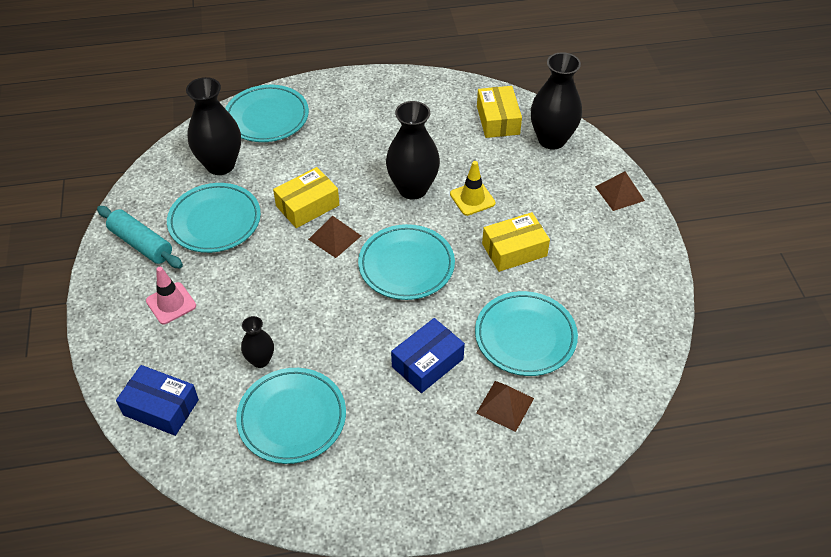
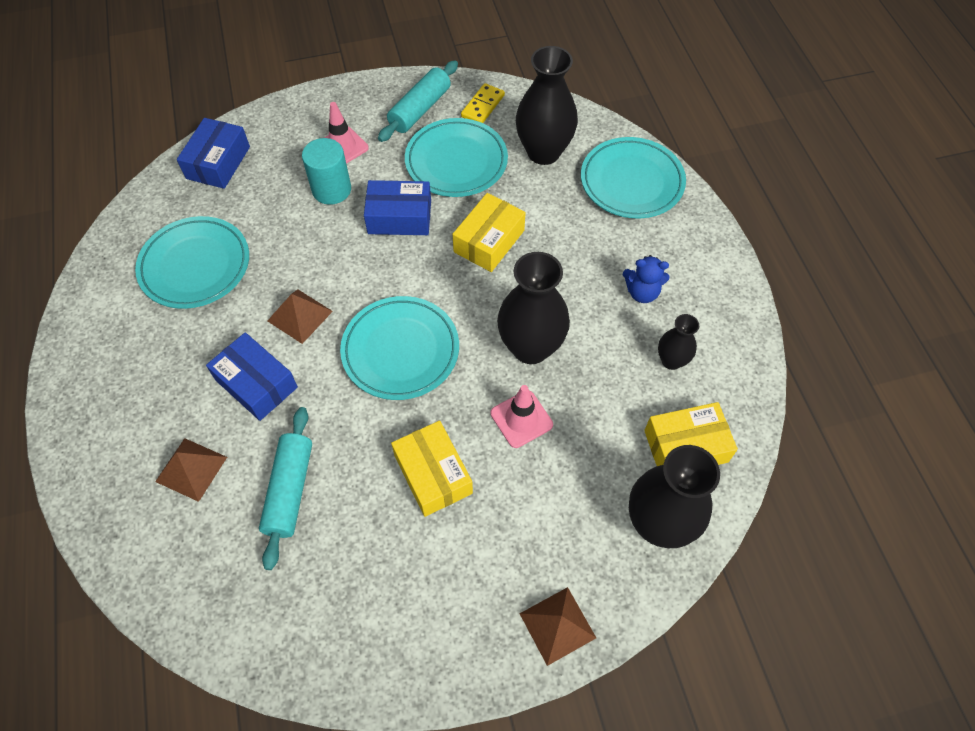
camera: 85 degrees right, 10 degrees up
black vase [241,316,274,368] -> black vase moved to [658,314,699,370]
yellow box [273,167,339,228] -> yellow box turned 75 degrees clockwise [452,193,526,272]
brown pyramid [308,216,361,258] -> brown pyramid moved to [267,290,333,344]
yellow traffic cone [450,161,495,216] -> pink traffic cone [491,385,553,448]
turquoise plate [475,291,578,376] -> turquoise rolling pin [259,407,312,570]
none -> turquoise cylinder [302,138,351,205]
none -> blue box [364,180,431,235]
none -> yellow domino [461,83,505,123]
none -> blue teddy bear [623,255,670,303]

